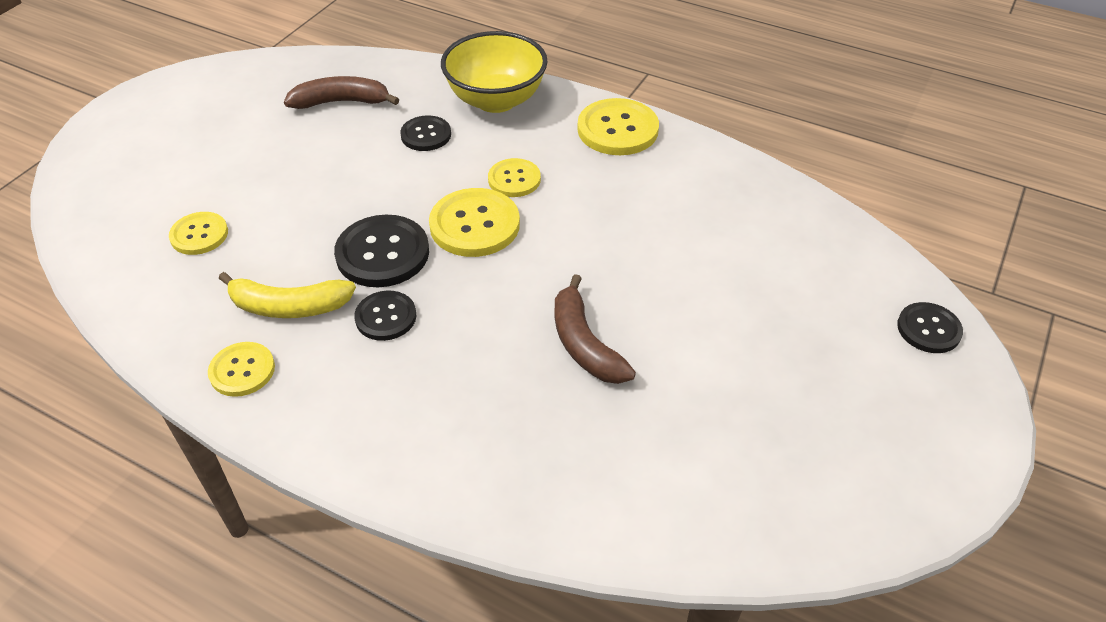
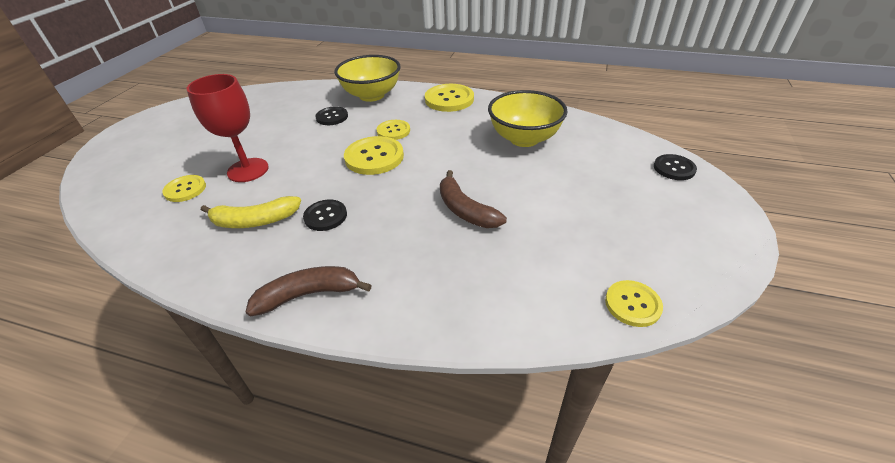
camera: 10 degrees left, 5 degrees down
yellow button [208,342,275,397] -> yellow button moved to [605,280,663,327]
brown banana [284,76,399,109] -> brown banana moved to [246,266,372,316]
black button [334,215,429,287] -> none
none -> red goblet [187,74,269,182]
none -> yellow bowl [488,90,568,147]

